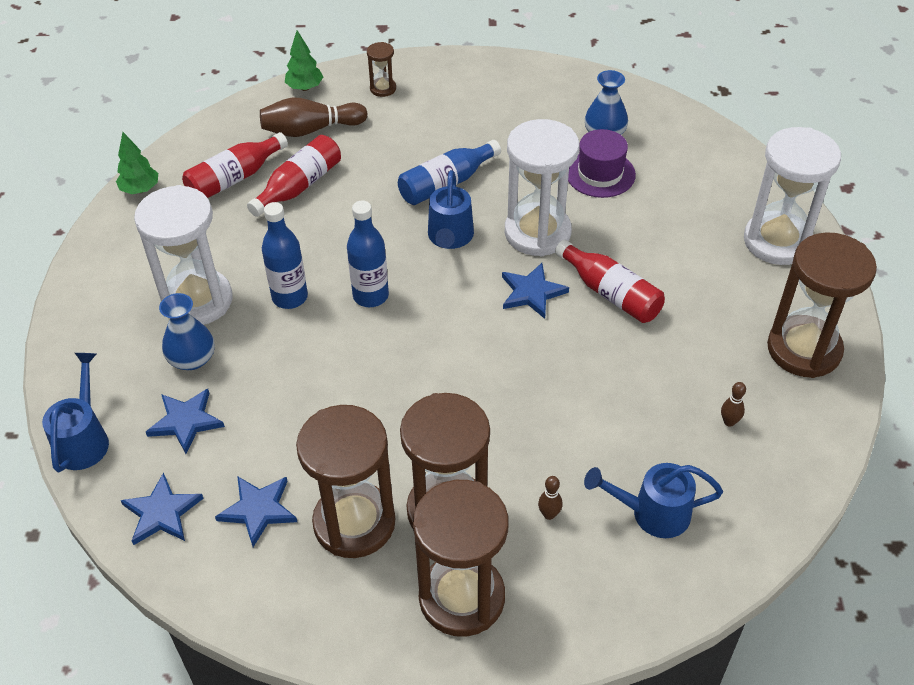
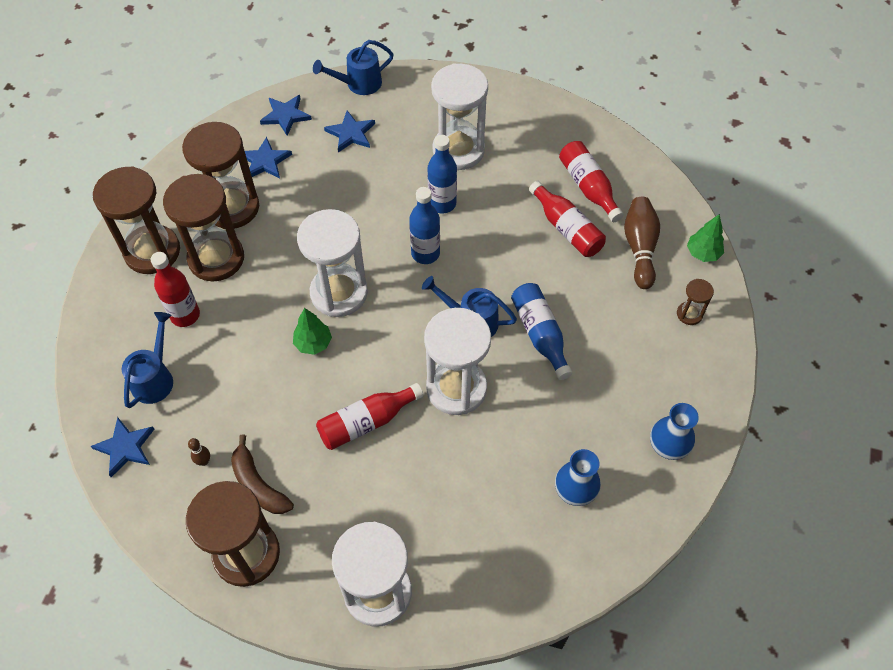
camera: 105 degrees right, 10 degrees up
blue watering can [42,353,109,472] -> blue watering can turned 135 degrees clockwise [313,40,394,95]
green tree [116,132,158,194] -> green tree moved to [293,308,332,355]
blue vase [159,293,214,370] -> blue vase moved to [650,403,699,460]
blue star [502,263,569,319] -> blue star moved to [91,417,154,477]
brown bowling pin [538,476,562,520] -> red bottle [151,252,200,327]
purple hat [568,129,636,198] -> none
none -> brown banana [231,435,294,514]
none -> white hourglass [297,209,368,317]

